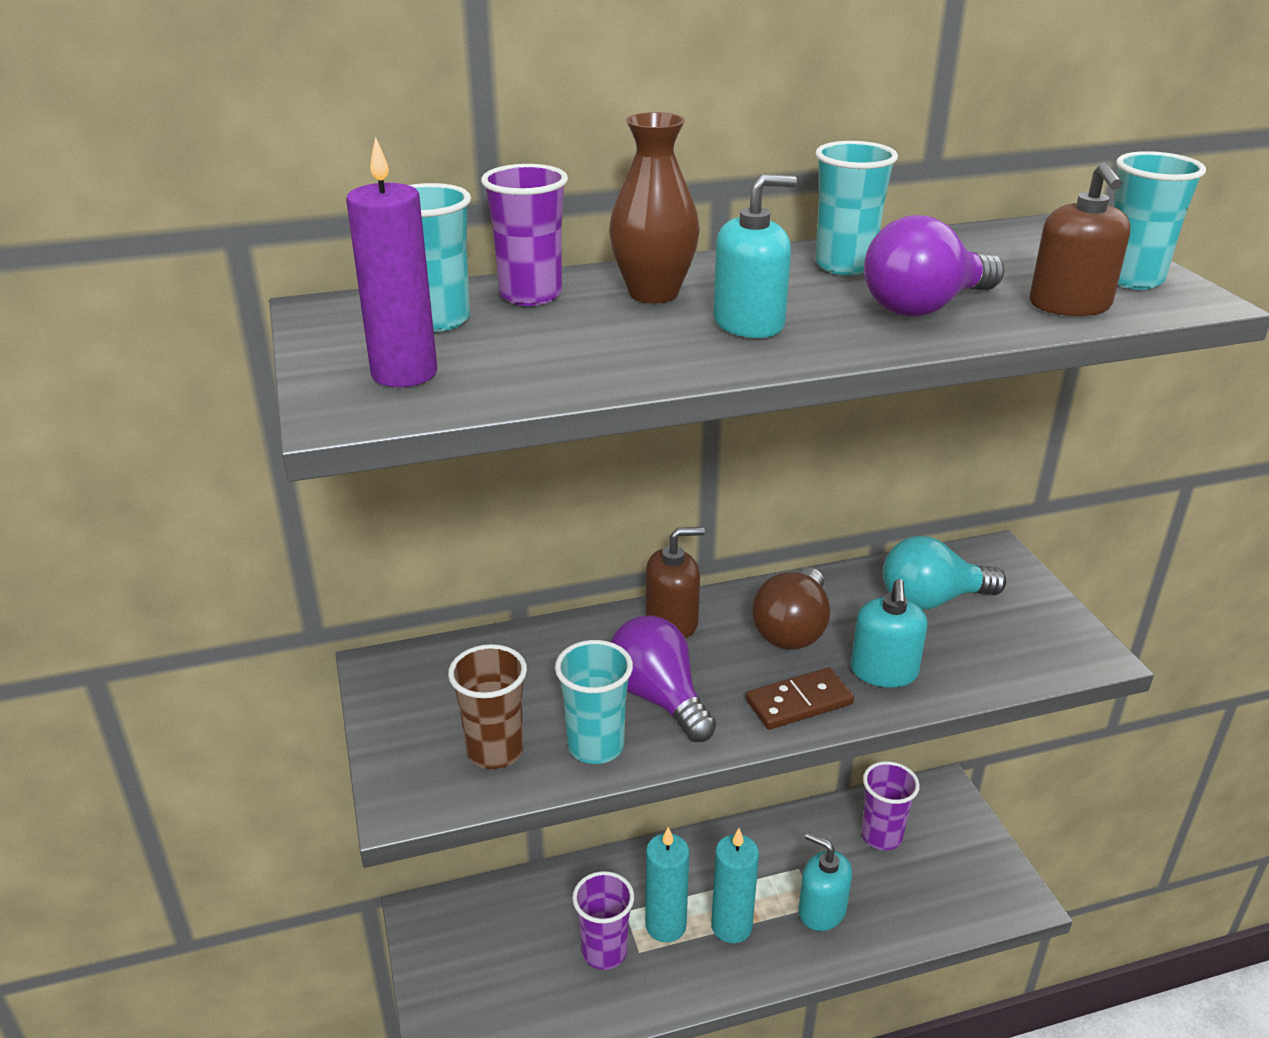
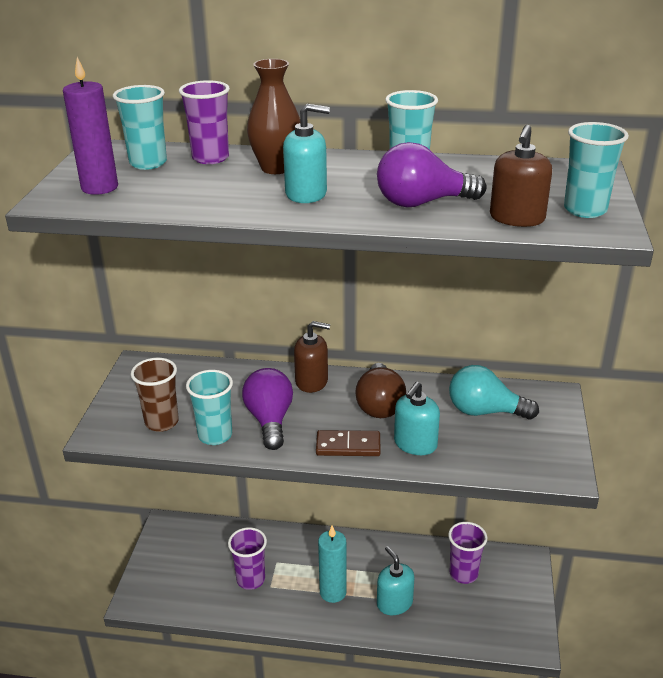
camera: 25 degrees right, 0 degrees up
turquoise candle [645,827,689,942] -> none
brown light bulb [752,567,830,650] -> brown light bulb turned 45 degrees counterclockwise [355,363,406,418]

